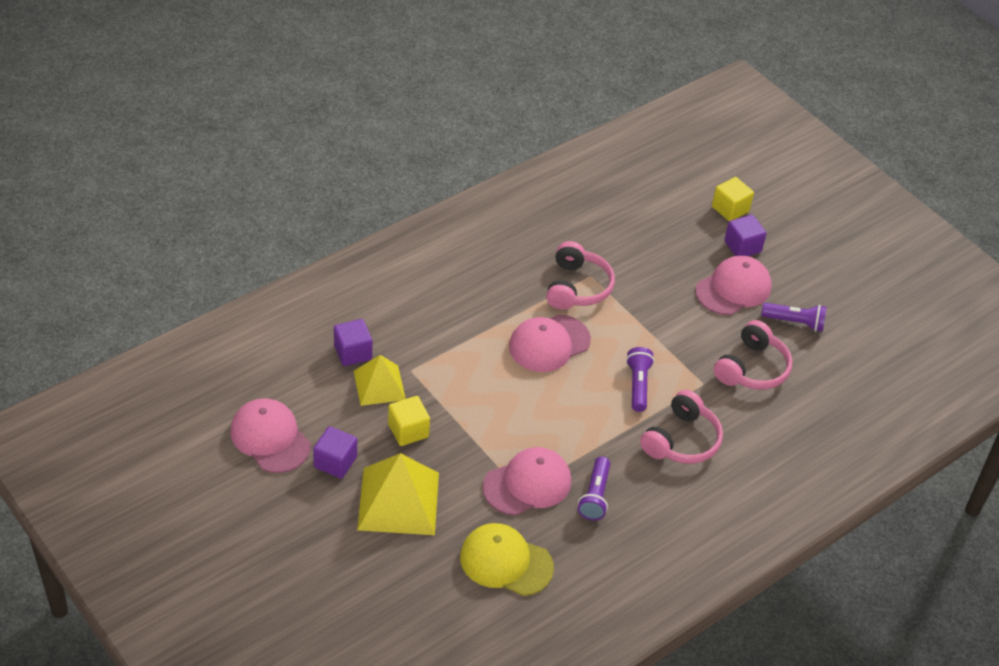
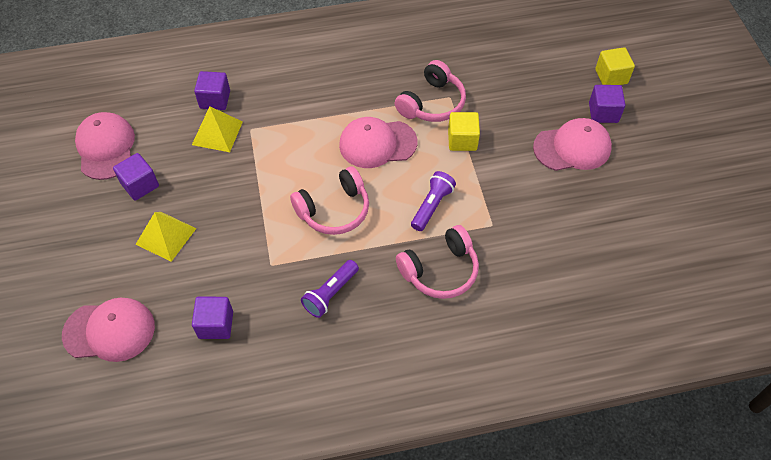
camera: 30 degrees right, 10 degrees up
yellow pyramid [357,453,439,535] -> yellow pyramid [136,212,197,262], size x0.63
yellow cube [388,396,430,446] -> yellow cube moved to [448,112,480,151]
yellow cap [460,523,554,596] -> purple cube [192,297,233,339]
pink cap [482,447,571,515] -> pink cap moved to [62,298,155,362]
pink headphones [713,320,793,389] -> pink headphones moved to [290,166,369,235]
purple flashlight [761,303,827,332] -> none

